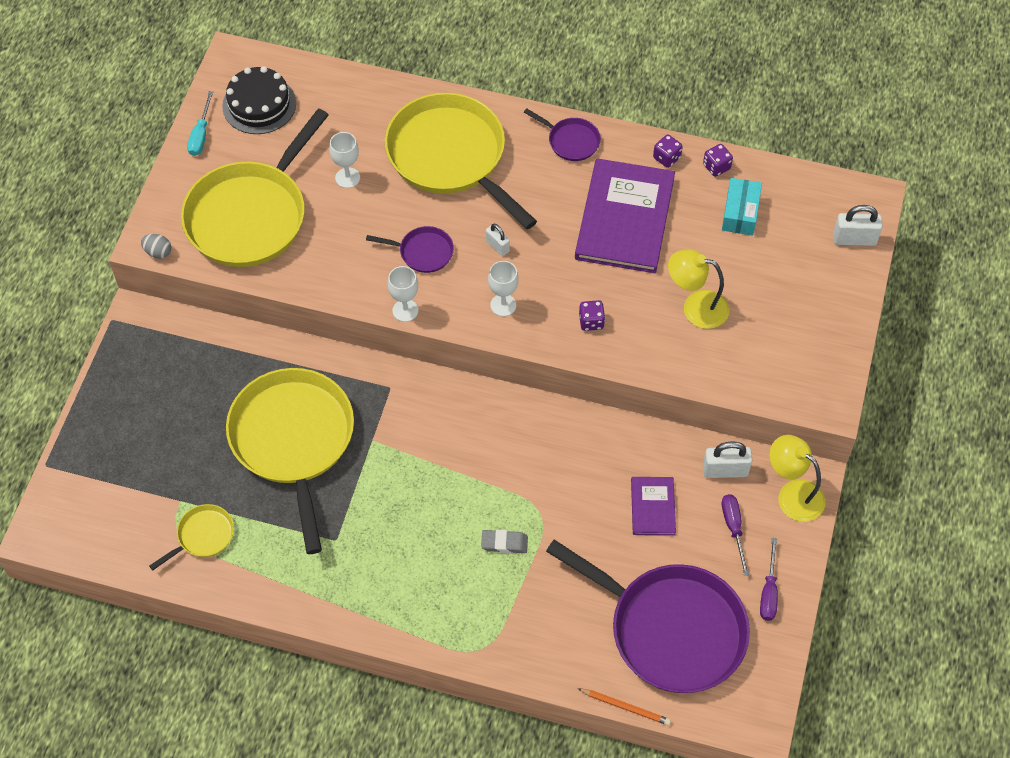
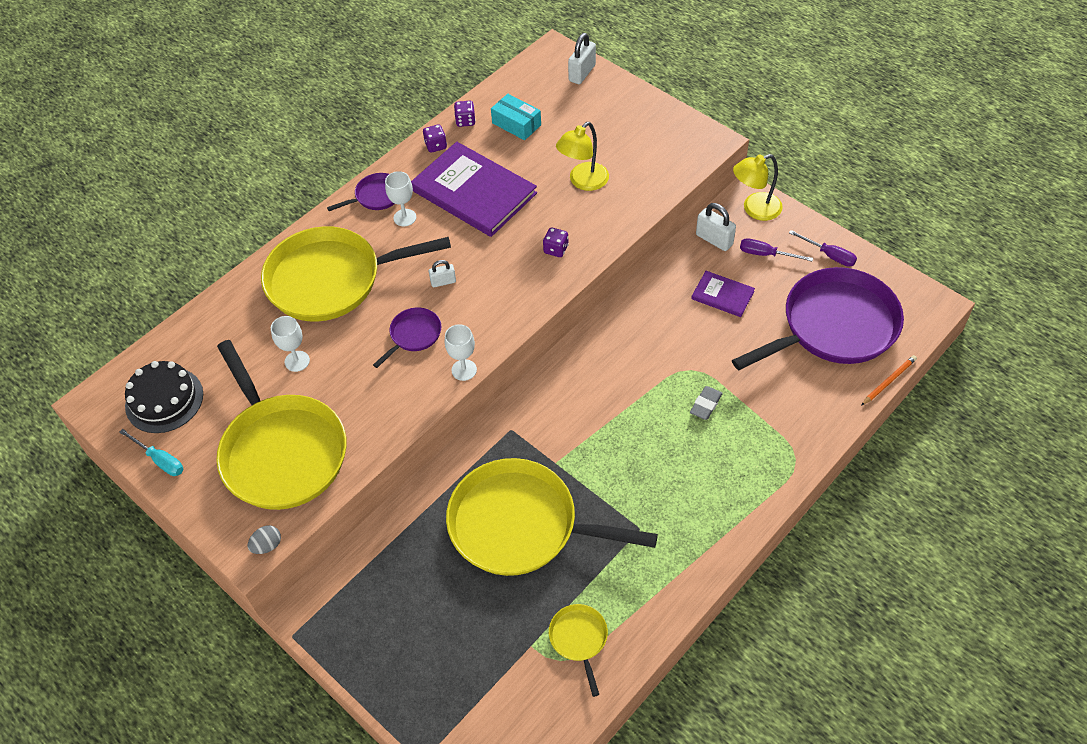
camera: 60 degrees left, 5 degrees down
white goblet [488,261,519,316] -> white goblet moved to [385,171,416,227]
white padlock [703,441,752,478] -> white padlock turned 75 degrees counterclockwise [696,203,736,251]

